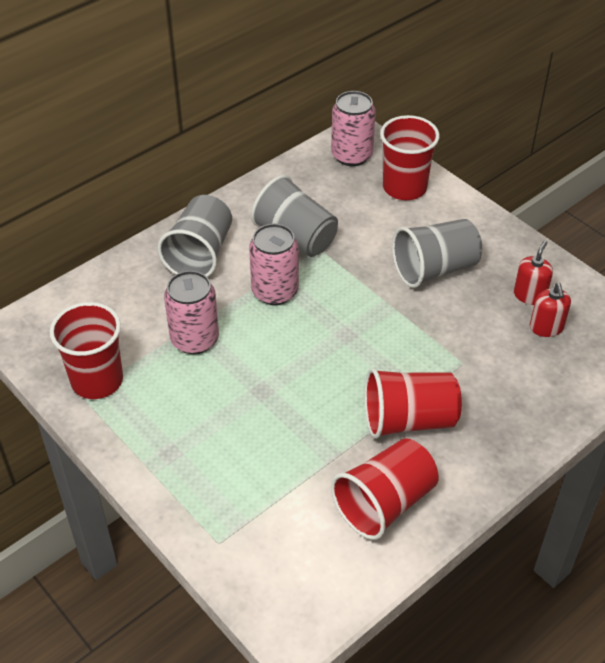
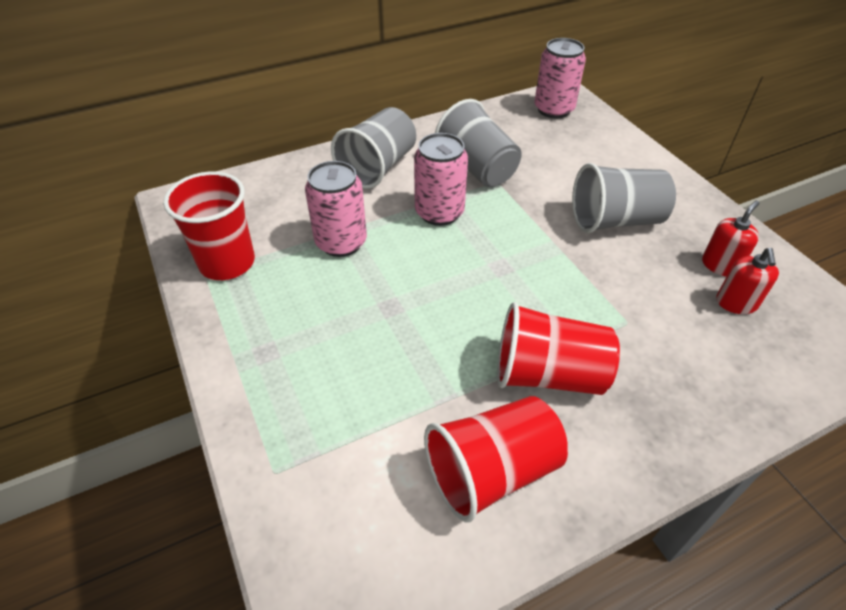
camera: 15 degrees right, 0 degrees up
red cup [380,115,440,200] -> none

